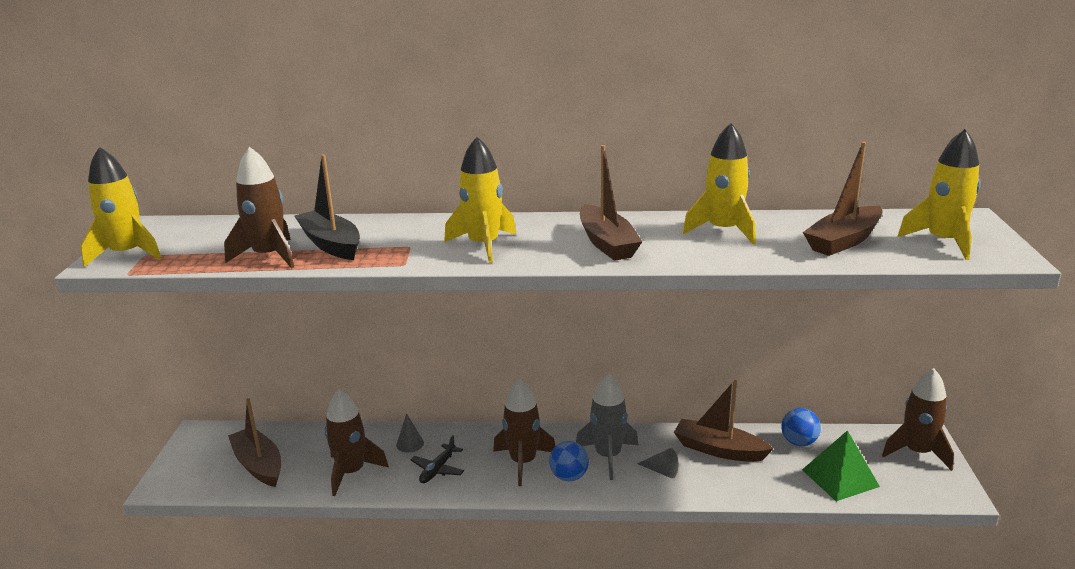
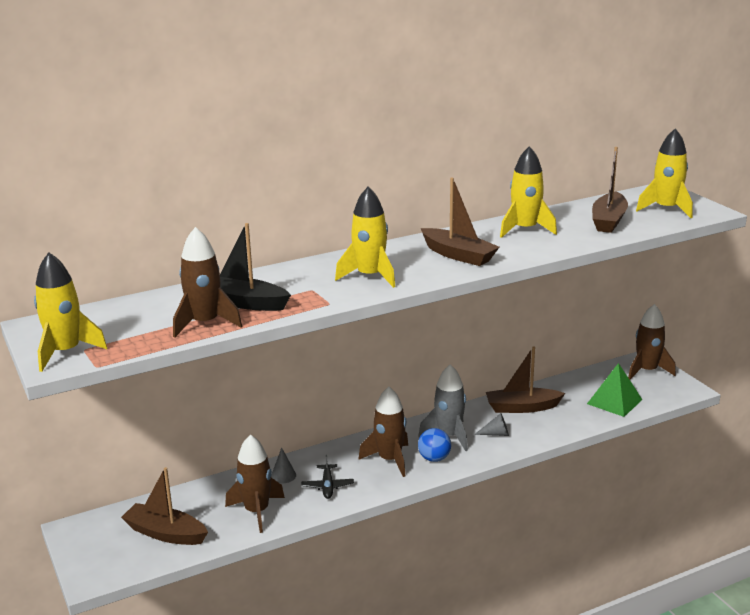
camera: 30 degrees left, 0 degrees up
blue ball [781,408,821,446] -> none

